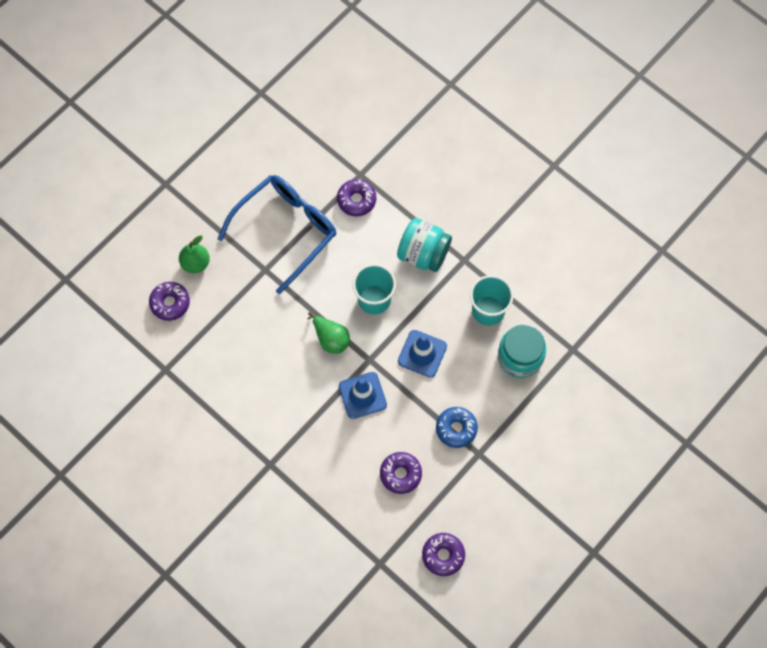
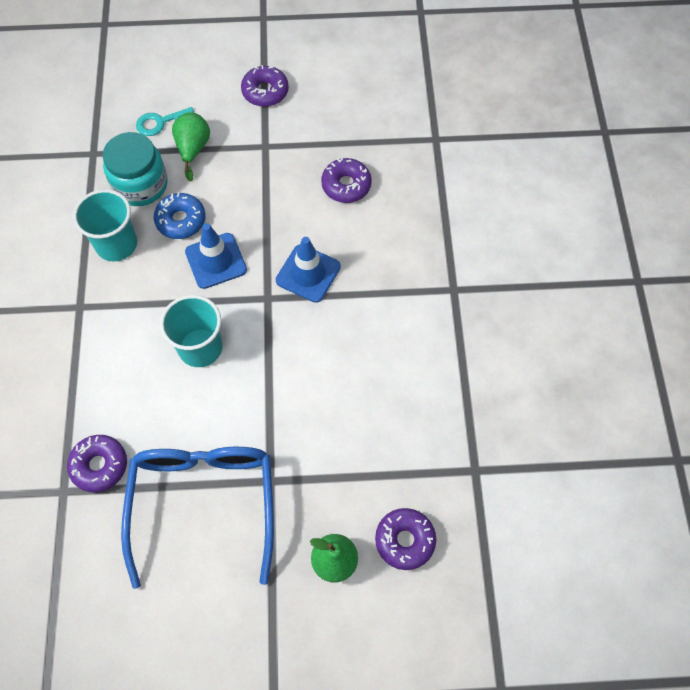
camera: 135 degrees left, 5 degrees down
blue glasses [218,175,336,294] -> blue glasses turned 90 degrees clockwise [121,447,274,589]
green pear [307,312,350,354] -> green pear moved to [172,112,210,182]
turquoise jar [397,218,452,272] -> none
purple donut [422,533,465,576] -> purple donut moved to [241,65,289,107]
blue donut [436,407,478,448] -> blue donut moved to [154,193,206,239]
none -> turquoise key [136,107,194,136]

